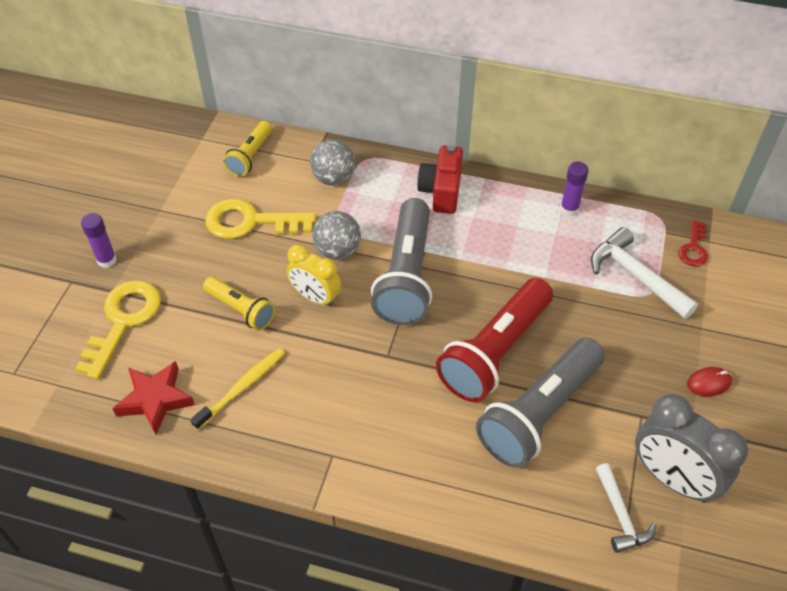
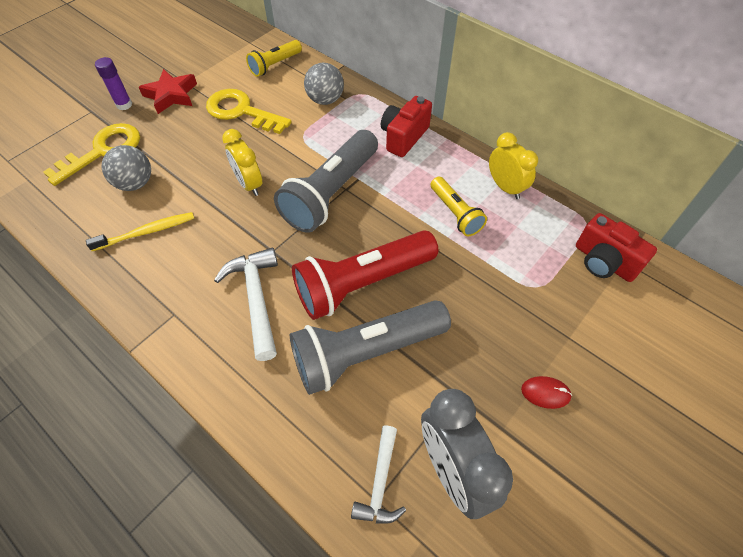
camera: 25 degrees right, 5 degrees up
red star [112,361,195,435] -> red star moved to [139,69,197,114]
yellow flashlight [203,277,275,331] -> yellow flashlight moved to [431,177,487,236]
grey ball [312,211,361,260] -> grey ball moved to [102,145,151,191]
purple glue stick [560,162,589,216] -> yellow clock [489,132,538,199]
white hammer [591,227,698,319] -> white hammer moved to [214,248,278,361]
red key [678,220,708,266] -> red camera [576,213,657,282]

